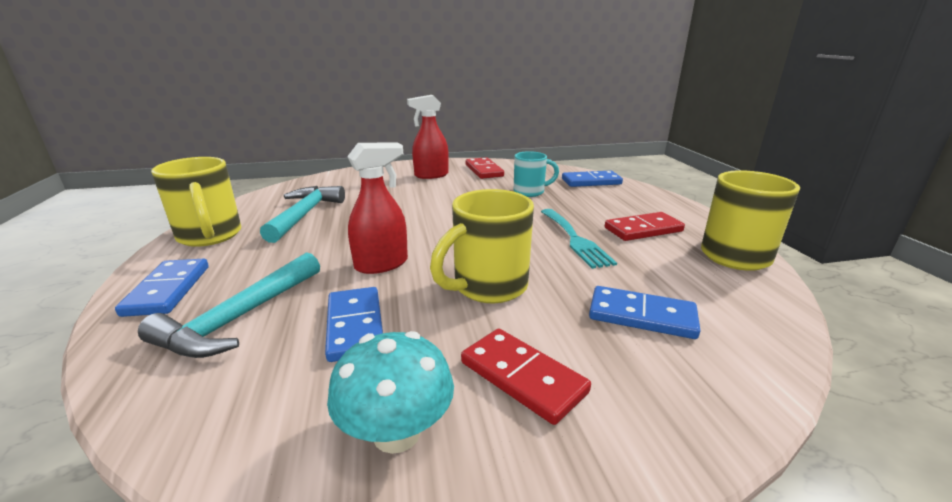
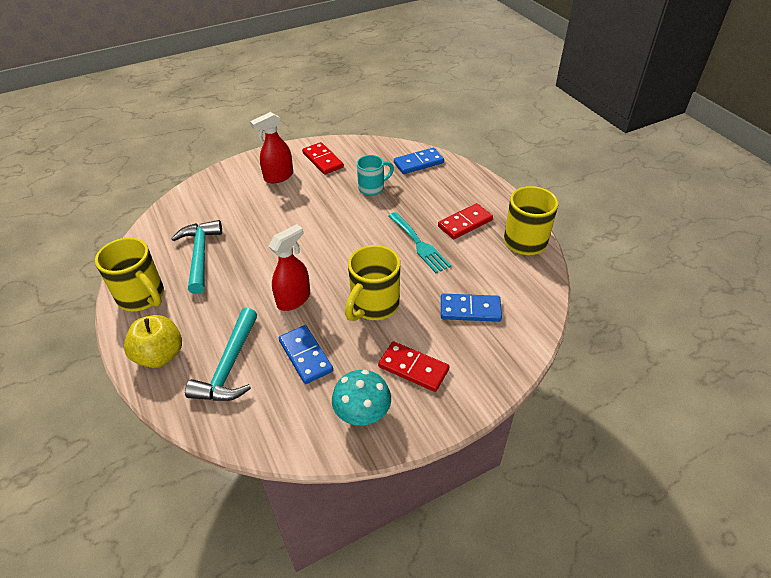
camera: 15 degrees left, 20 degrees up
blue domino [115,259,209,317] -> yellow apple [124,315,182,368]

